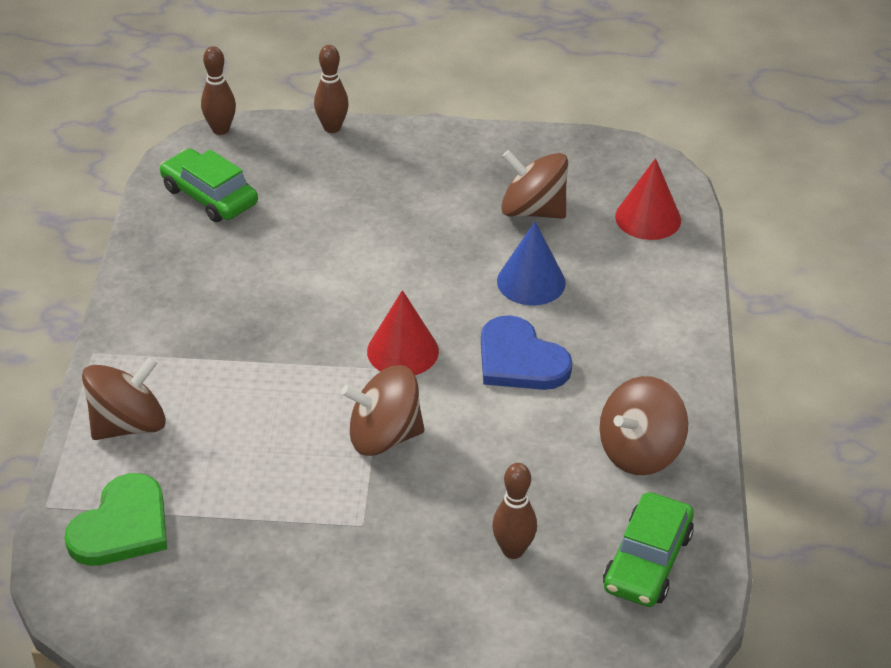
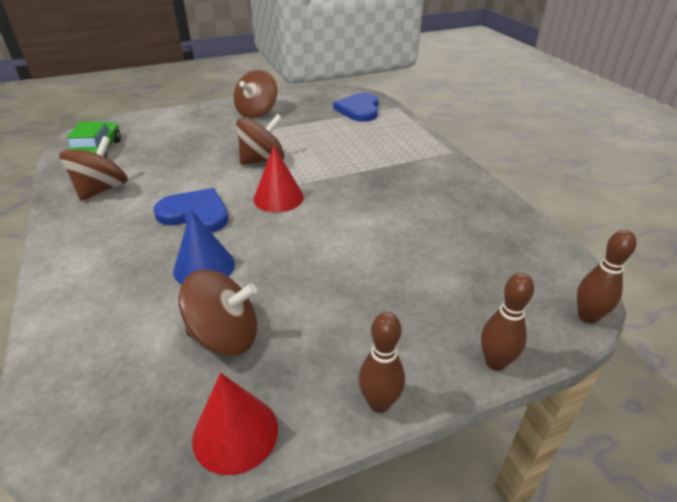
camera: 155 degrees right, 5 degrees down
green heart [64,473,167,566] -> blue heart [333,93,379,122]
brown spinning top [82,356,166,440] -> brown spinning top moved to [234,70,277,118]
green car [160,148,258,222] -> none
brown bowling pin [492,463,537,559] -> brown bowling pin moved to [358,312,405,413]
red cone [615,158,681,240] -> red cone moved to [192,373,278,475]

